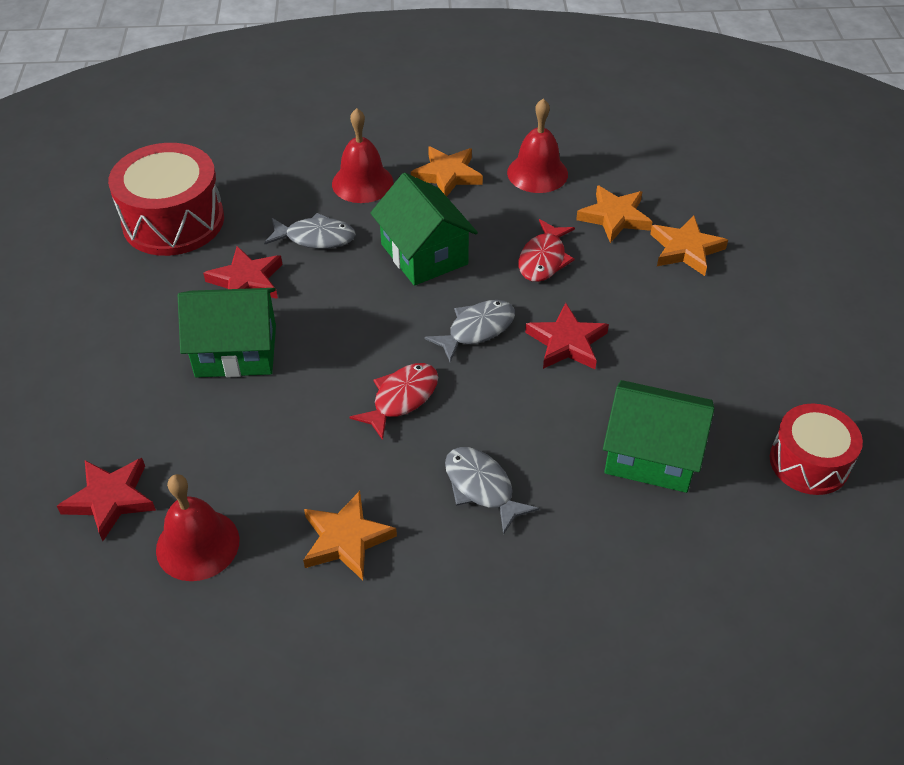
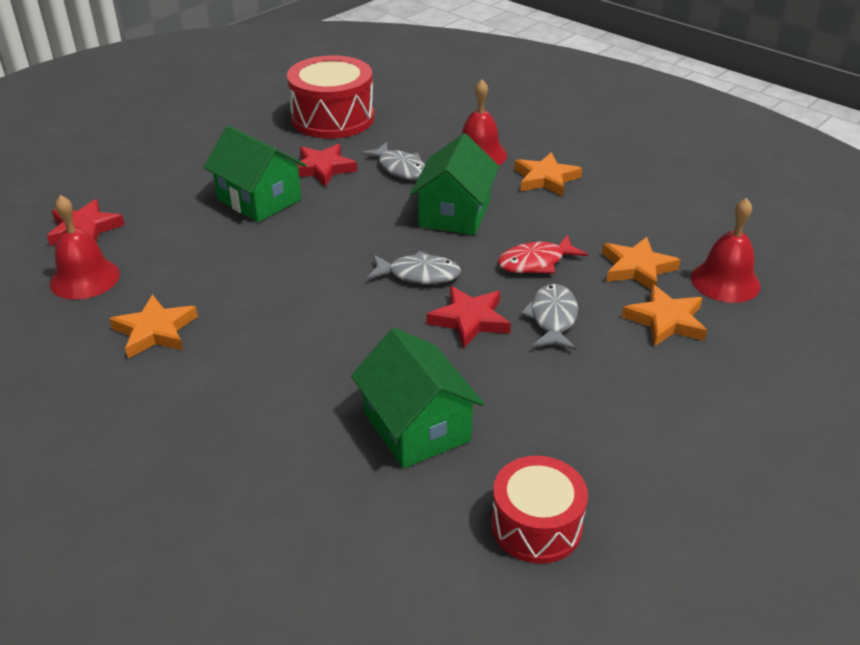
camera: 45 degrees right, 10 degrees down
red fish [350,363,438,440] -> none
grey fish [445,447,539,535] -> grey fish moved to [521,284,578,350]
red bell [507,98,568,193] -> red bell moved to [691,198,761,303]

